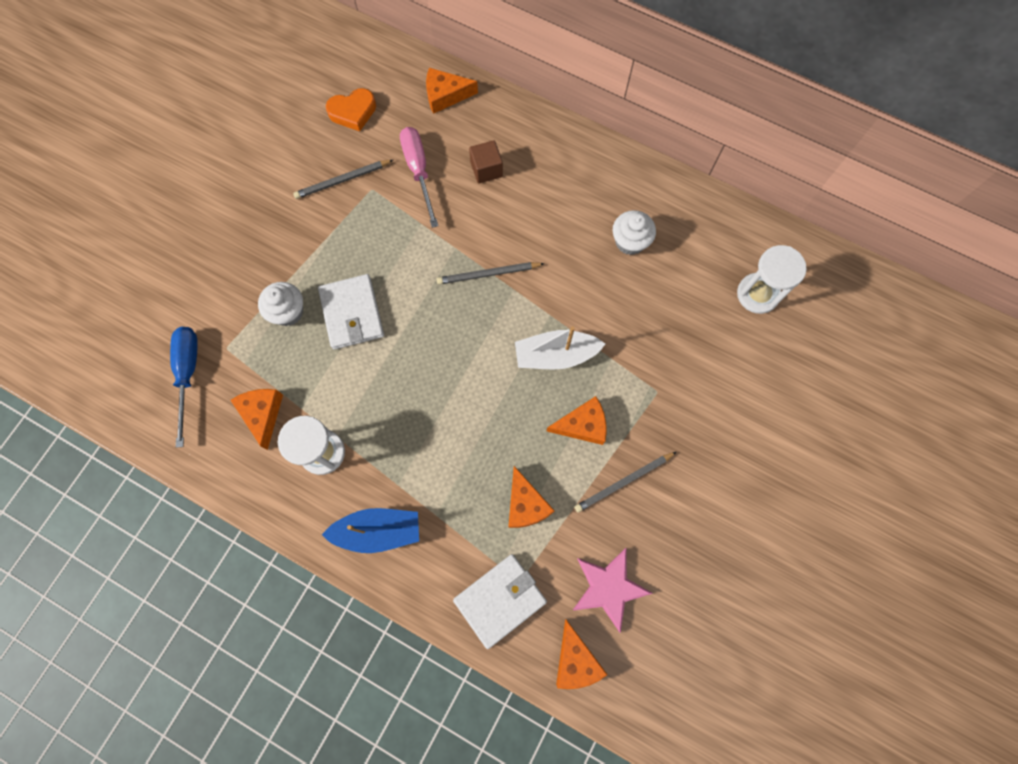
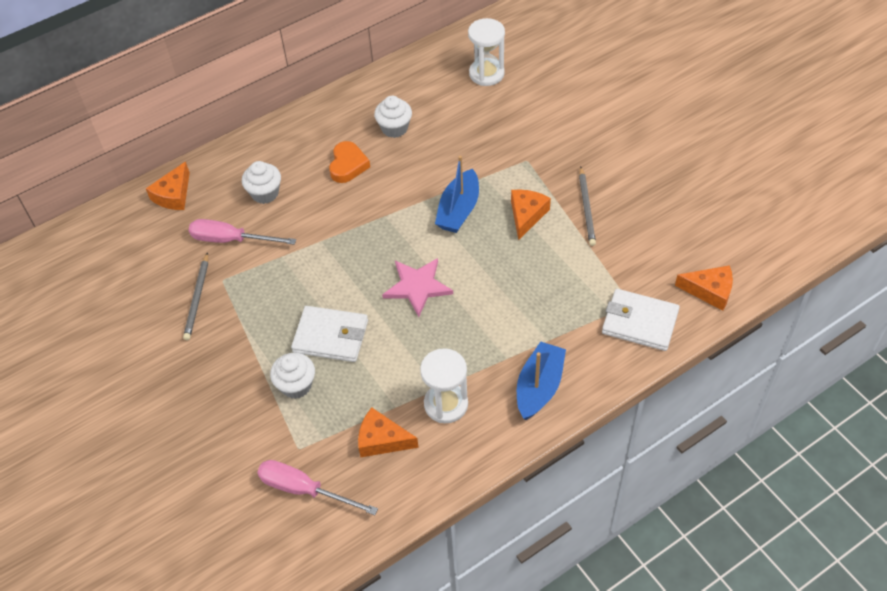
camera: 60 degrees left, 20 degrees down
blue screwdriver [170,327,198,448] -> pink screwdriver [257,460,378,515]
orange heart [326,88,376,131] -> orange heart moved to [329,141,370,183]
grey pencil [437,262,545,284] -> none
white wallet [453,554,547,649] -> white wallet turned 60 degrees counterclockwise [602,289,680,351]
brown cube [469,140,503,183] -> white cupcake [242,161,281,204]
orange cheese [508,466,555,528] -> none
white boat [515,326,605,369] -> blue boat [435,156,479,233]
pink star [573,548,653,633] -> pink star moved to [382,258,453,317]

